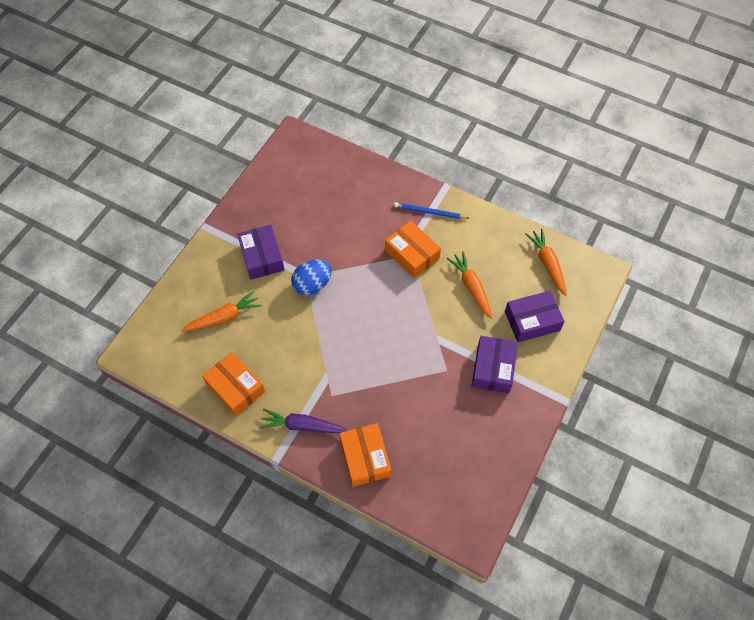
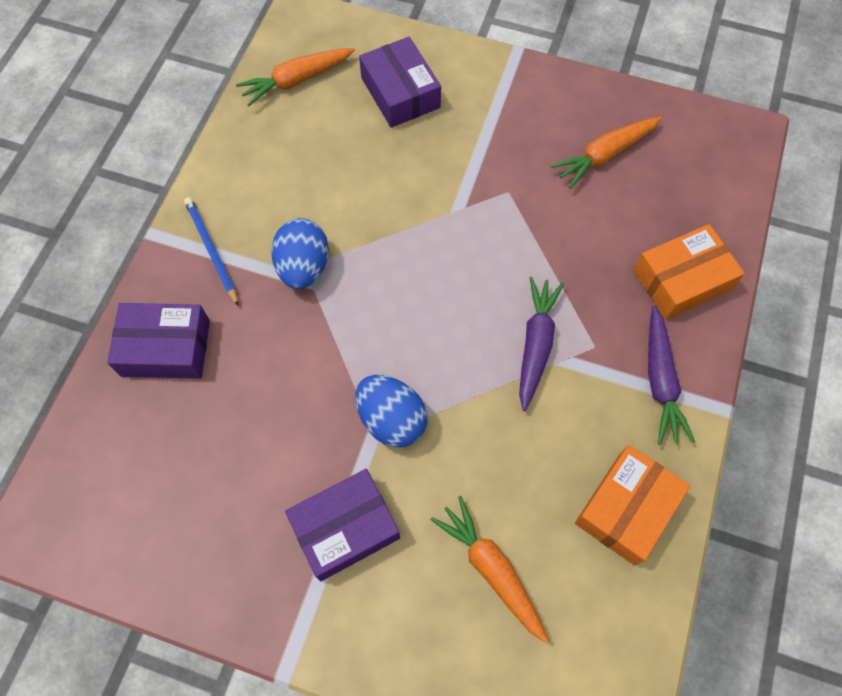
camera: 100 degrees left, 5 degrees up
orange box [385,221,441,278] -> blue egg [271,218,329,289]
blue pencil [394,202,469,219] -> blue pencil turned 150 degrees clockwise [184,197,239,307]
orange carrot [446,251,492,319] -> orange carrot moved to [551,116,662,189]
purple box [472,336,518,394] -> purple box moved to [107,303,210,379]
none -> purple carrot [519,277,564,411]

